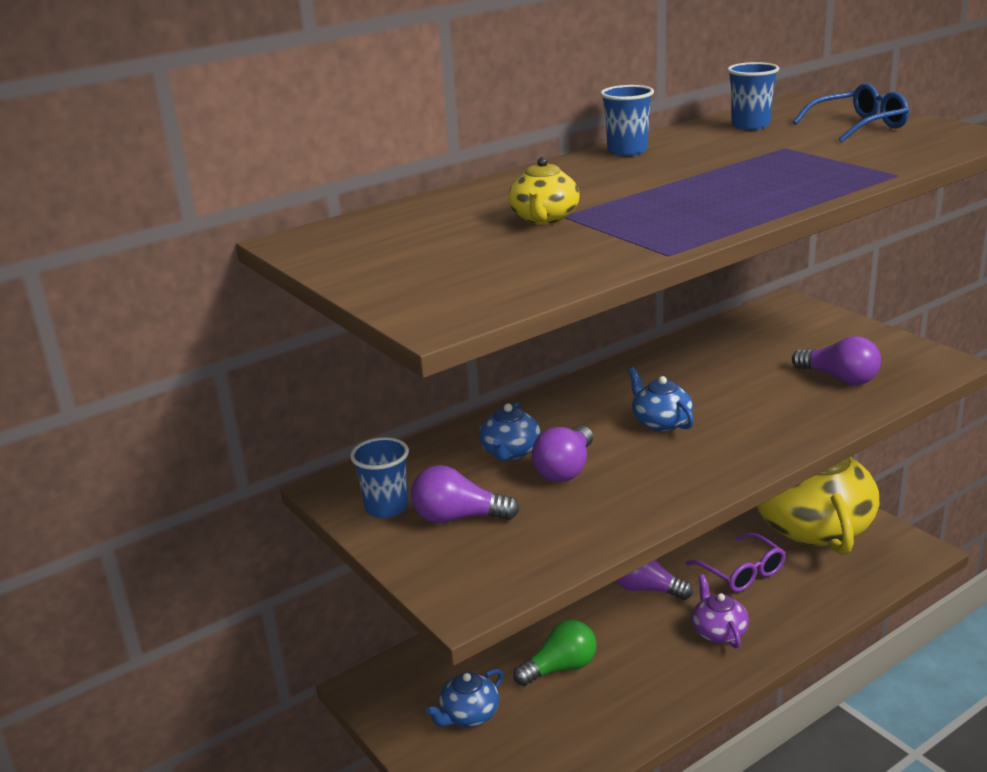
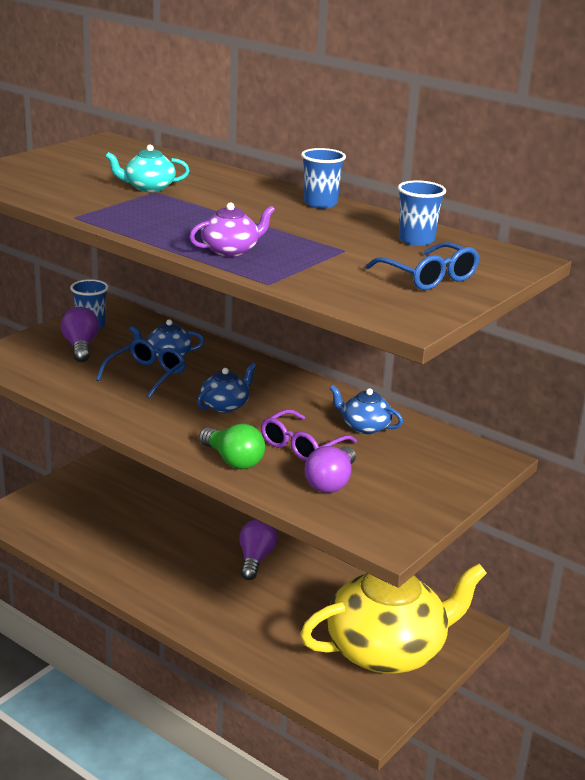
camera: 70 degrees right, 0 degrees up
blue teapot [426,669,503,727] -> blue teapot moved to [330,385,403,434]
yellow teapot [508,157,580,225] -> turquoise teapot [105,144,190,192]
green light bulb [513,620,597,686] -> green light bulb moved to [199,424,265,469]
purple light bulb [532,426,593,482] -> blue glasses [96,339,186,398]
purple glasses [686,533,786,592] -> purple glasses moved to [261,409,357,461]
purple teapot [692,574,749,649] -> purple teapot moved to [189,202,275,257]

